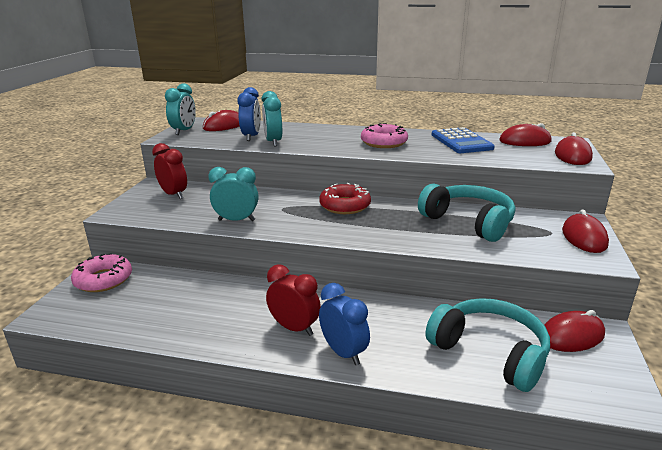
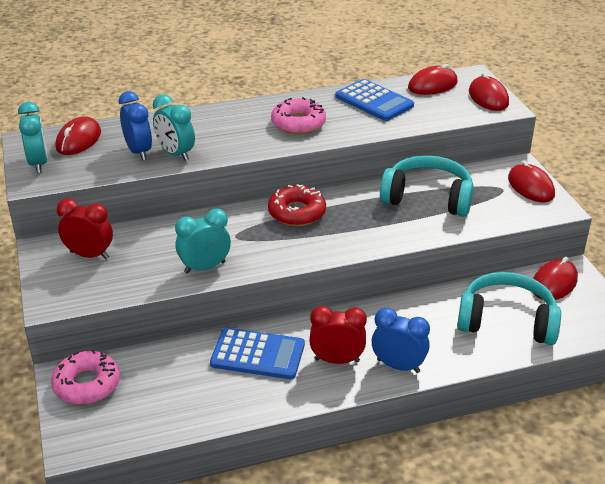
camera: 30 degrees left, 10 degrees up
none -> blue calculator [210,328,305,379]

